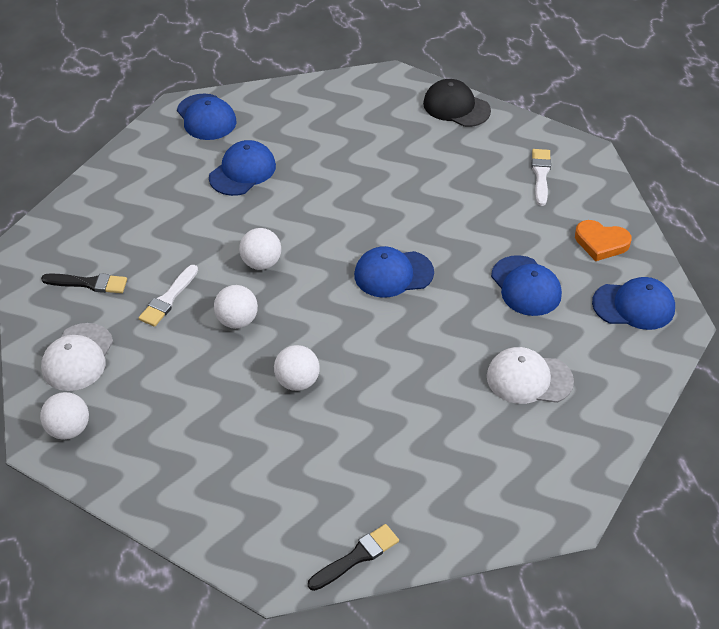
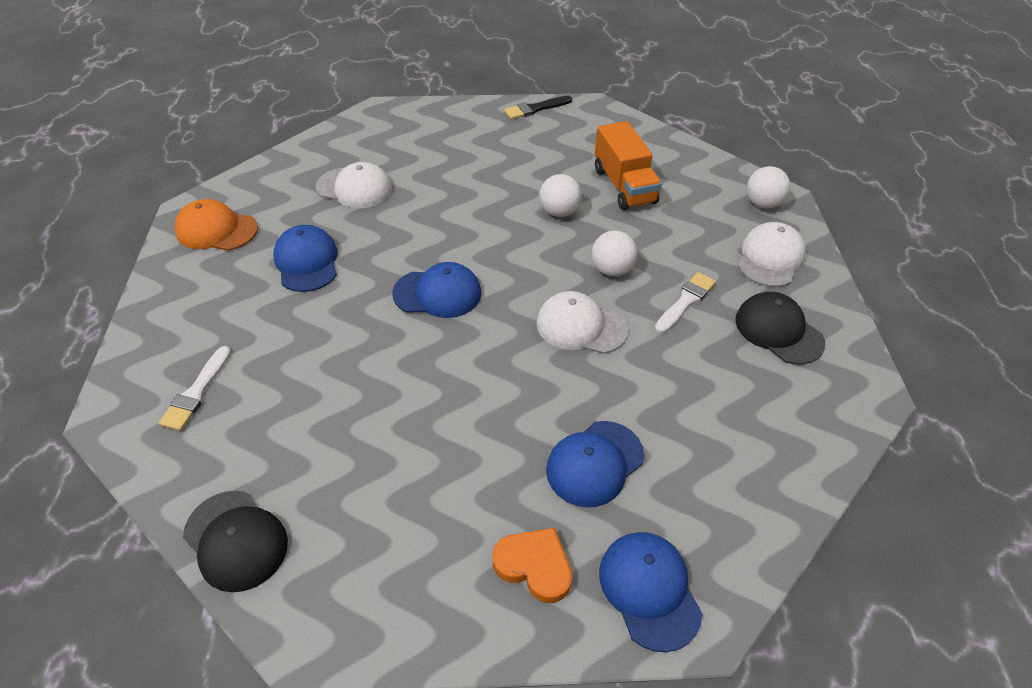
camera: 170 degrees left, 0 degrees up
black brush [41,273,127,293] -> black cap [735,292,825,364]
white ball [239,228,281,270] -> white cap [536,291,628,354]
orange heart [575,220,631,261] -> orange heart moved to [492,528,572,603]
blue cap [592,277,675,330] -> orange cap [175,199,258,251]
none -> orange truck [595,121,662,210]

